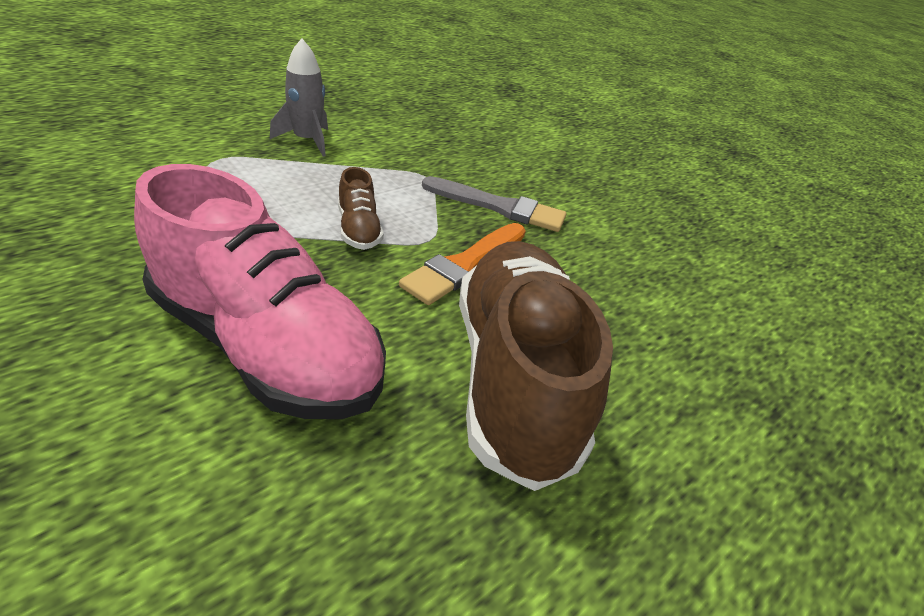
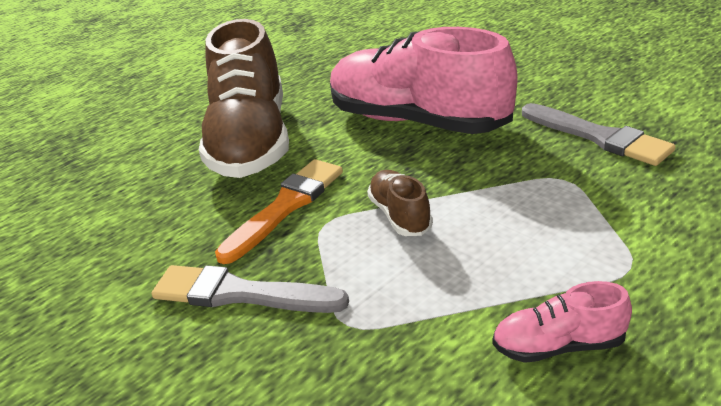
camera: 175 degrees left, 5 degrees down
grey rocket [270,38,328,157] -> pink shoe [493,281,632,363]
none -> grey brush [522,103,676,166]

